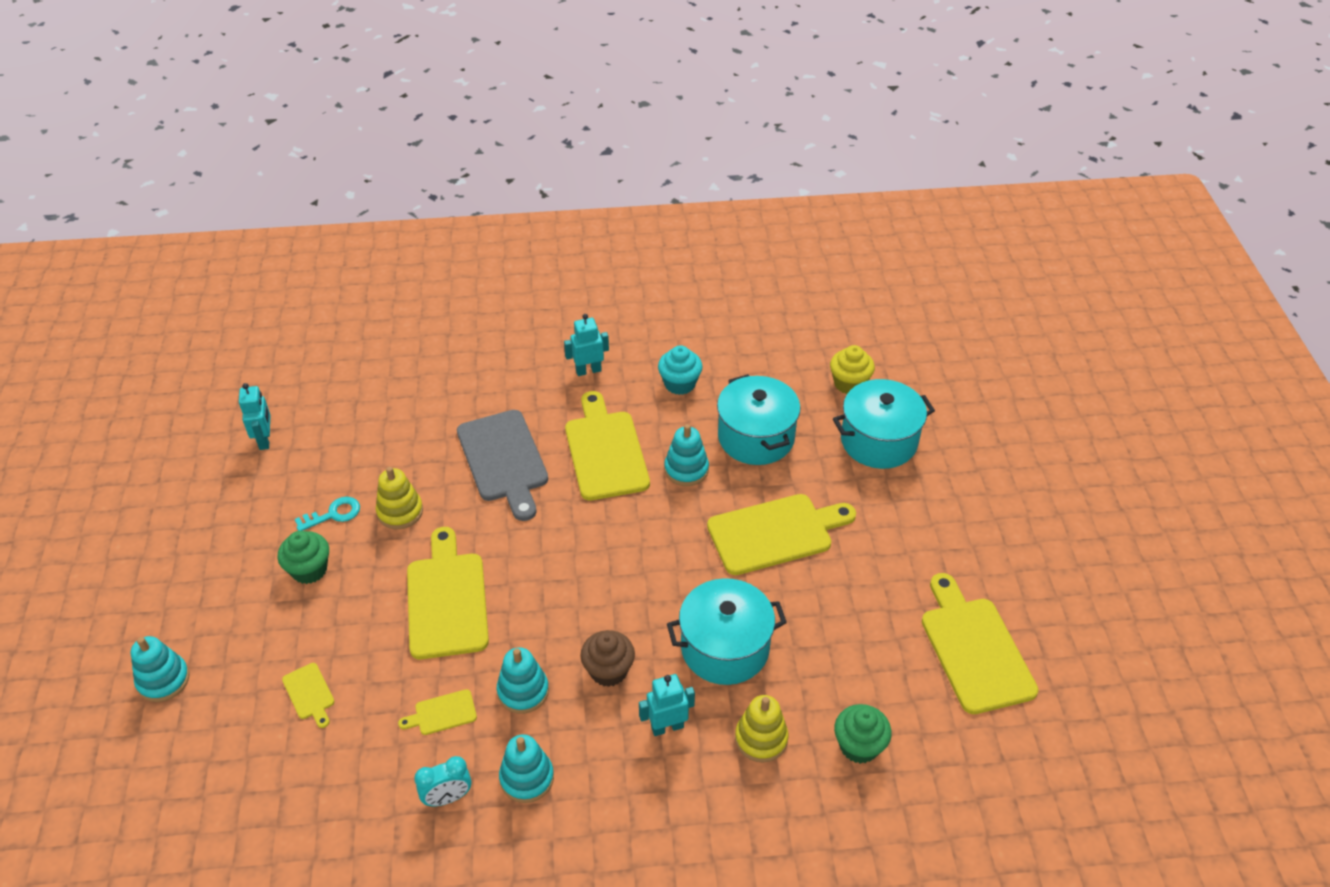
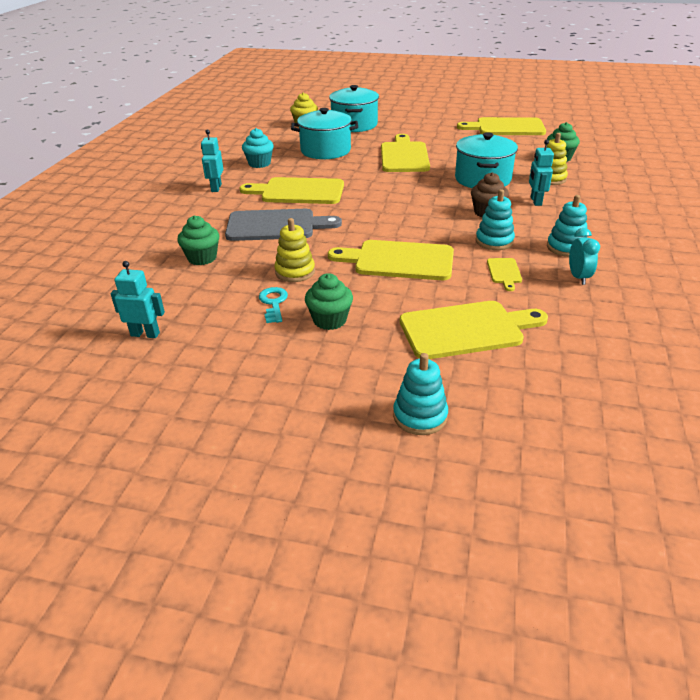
camera: 70 degrees left, 10 degrees down
yellow cutting board [282,663,334,728] -> yellow cutting board [400,301,548,359], size x2.19
turquoise stacking toy [664,424,709,486] -> none
none -> green cupcake [177,215,219,265]

